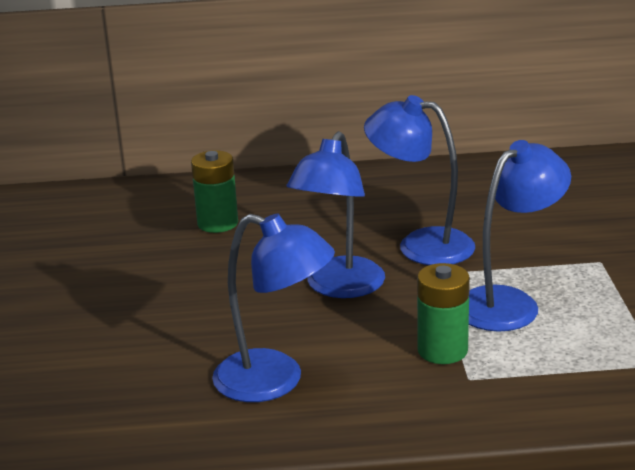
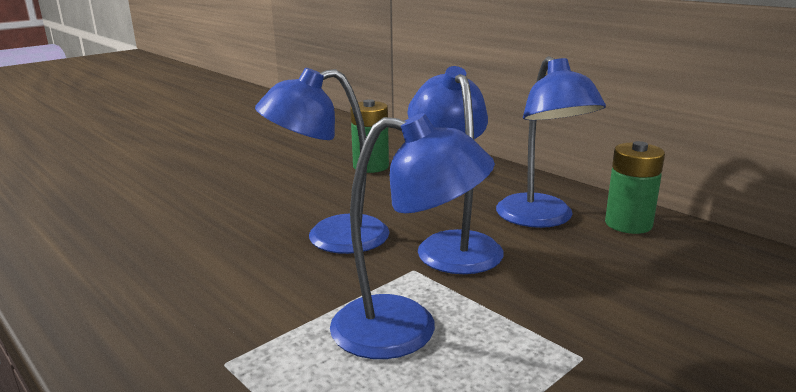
camera: 50 degrees right, 5 degrees down
blue lamp [212,214,335,402] -> blue lamp moved to [496,56,606,228]
green battery [417,263,470,364] -> green battery moved to [605,141,665,234]

